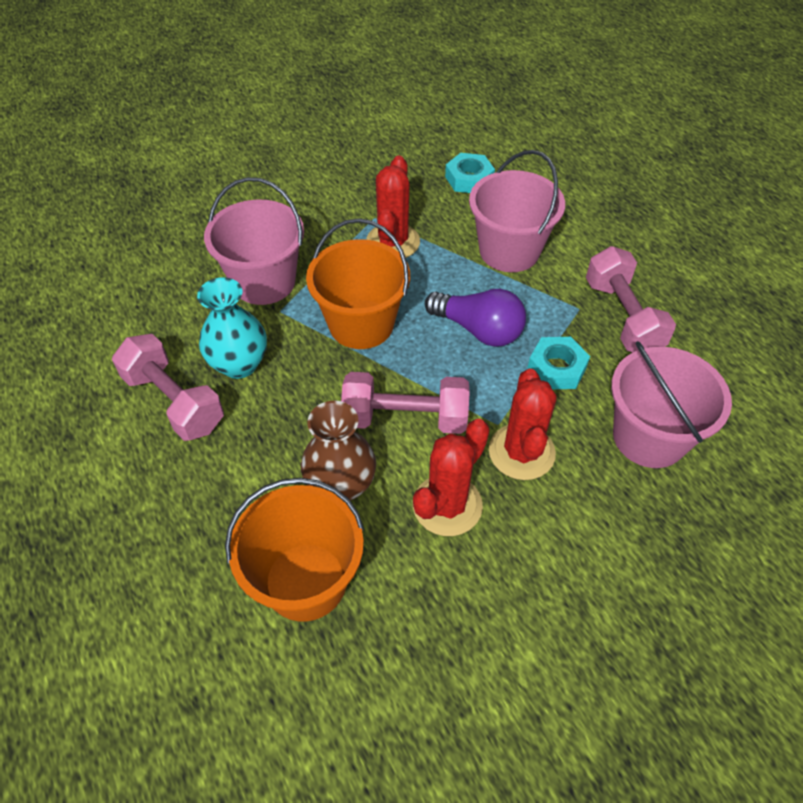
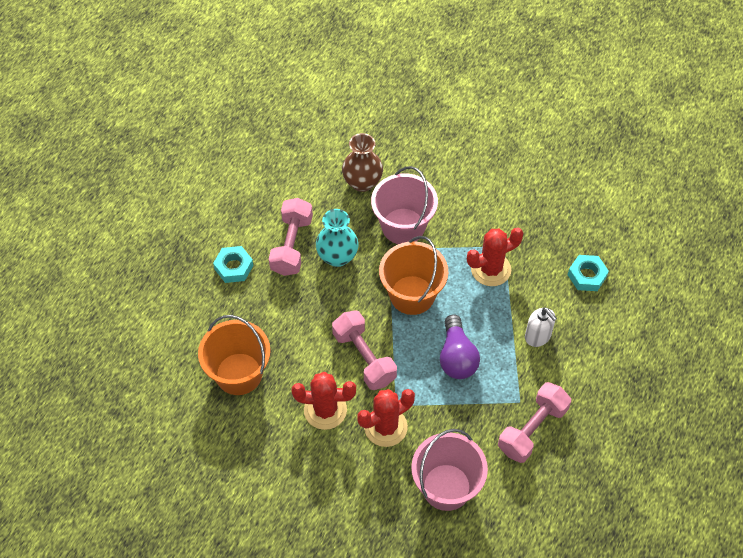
camera: 55 degrees right, 5 degrees up
brown vase [301,401,376,501] -> brown vase moved to [342,133,383,192]
pink bucket [469,150,565,272] -> white soap dispenser [525,307,557,347]
turquoise nut [527,337,590,389] -> turquoise nut moved to [213,246,254,283]

